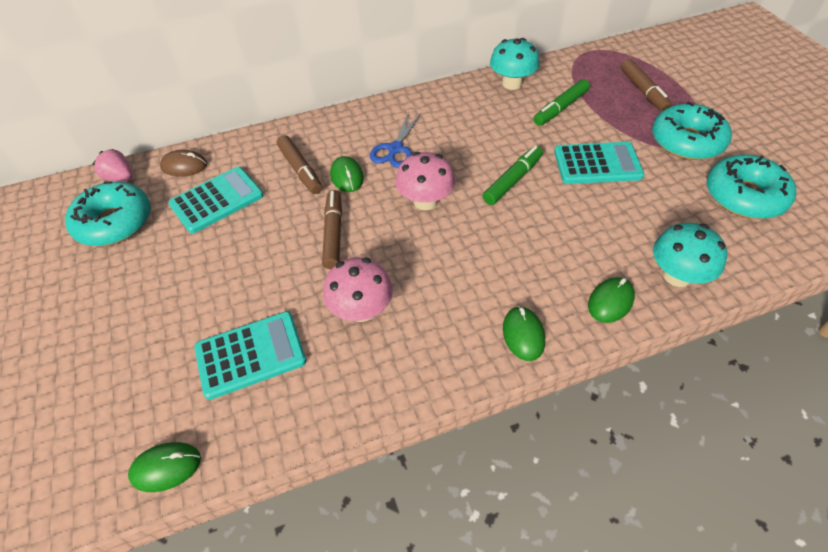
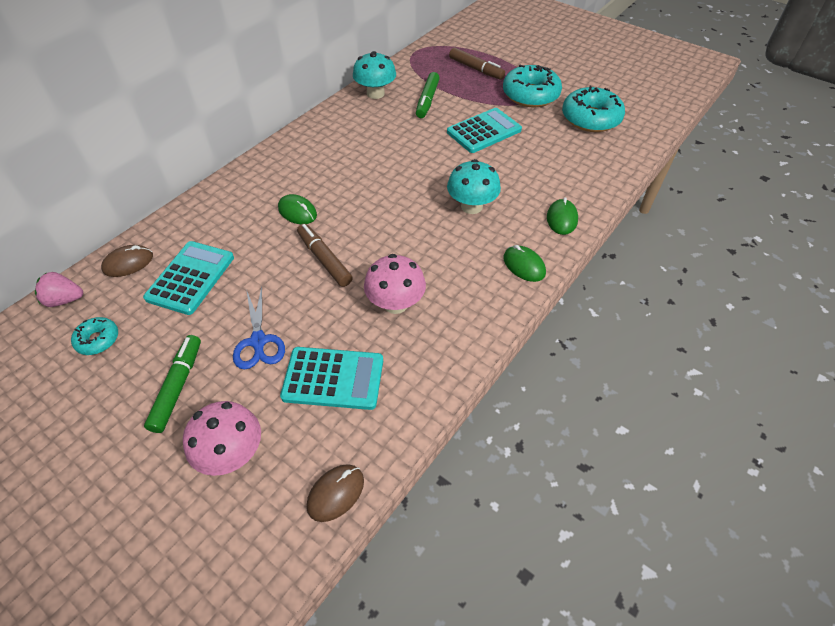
camera: 35 degrees left, 0 degrees up
turquoise donut [65,181,151,246] -> turquoise donut [71,317,118,355], size x0.51
green mouse [128,442,201,492] -> brown mouse [306,464,364,522]
turquoise calculator [194,311,306,400] -> turquoise calculator turned 60 degrees clockwise [280,347,383,410]
brown marker [277,135,322,194] -> none
blue scissors [370,112,421,168] -> blue scissors moved to [233,287,285,369]
pink mushroom [396,152,455,211] -> pink mushroom moved to [183,401,261,476]
green marker [483,146,543,205] -> green marker moved to [144,335,201,433]
turquoise mushroom [653,223,727,287] -> turquoise mushroom moved to [447,159,501,214]

